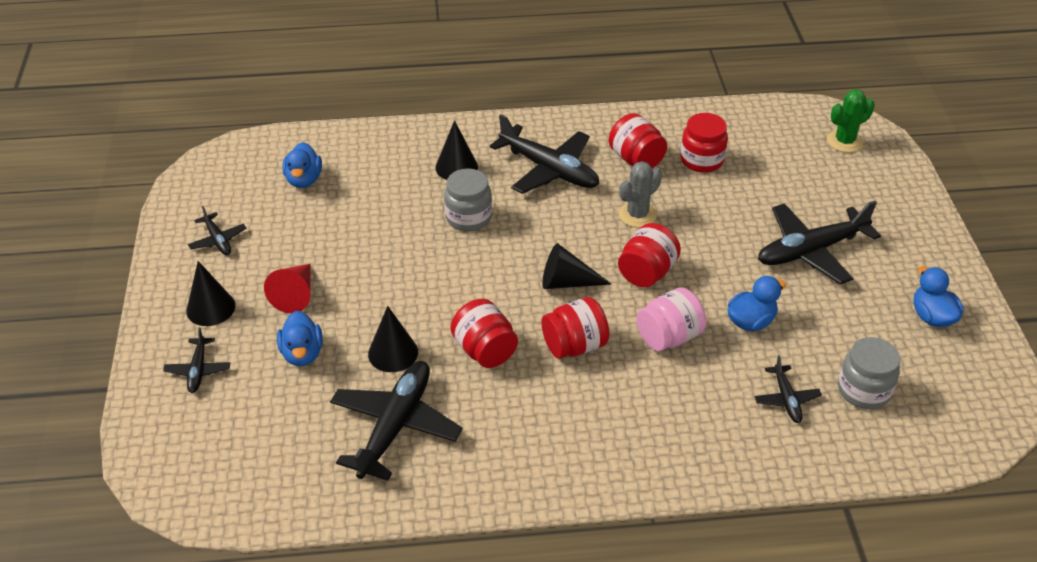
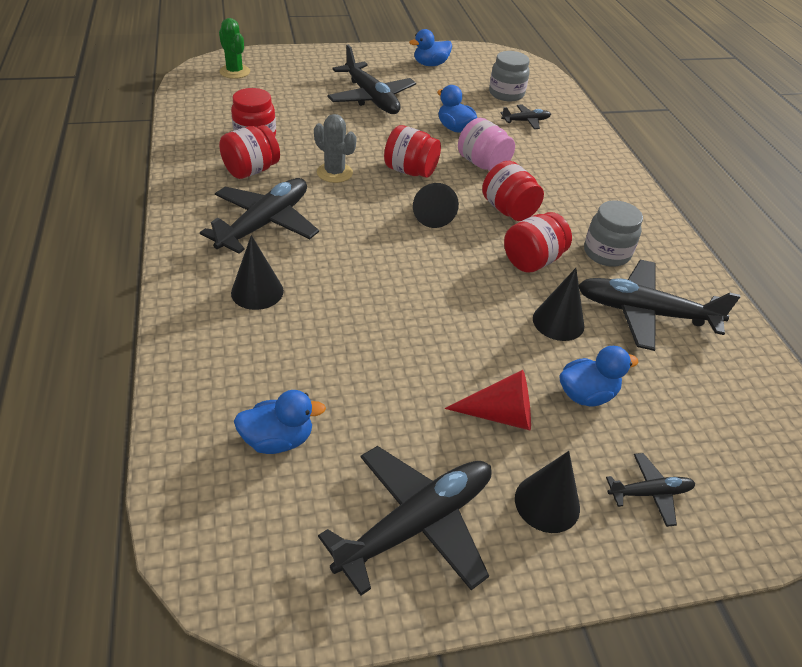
camera: 100 degrees left, 0 degrees up
black plane [188,206,246,255] -> black plane [318,446,492,596], size x2.01
grey jar [444,169,492,231] -> grey jar moved to [584,200,643,267]

